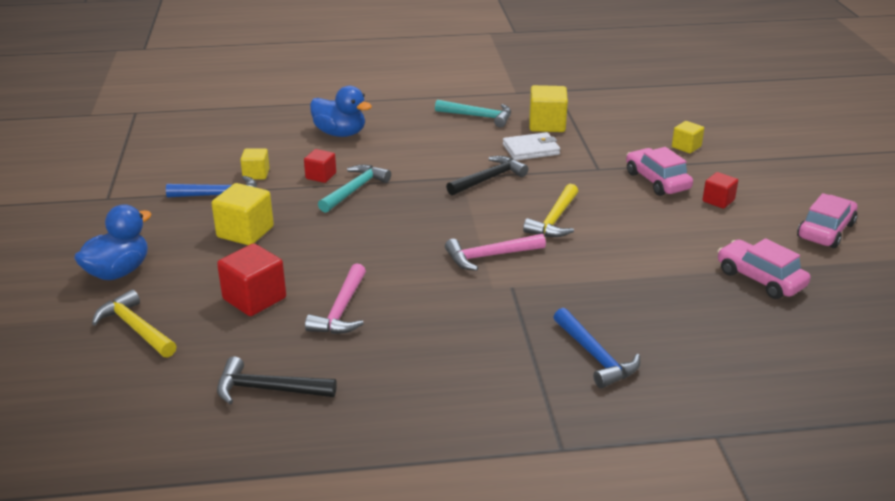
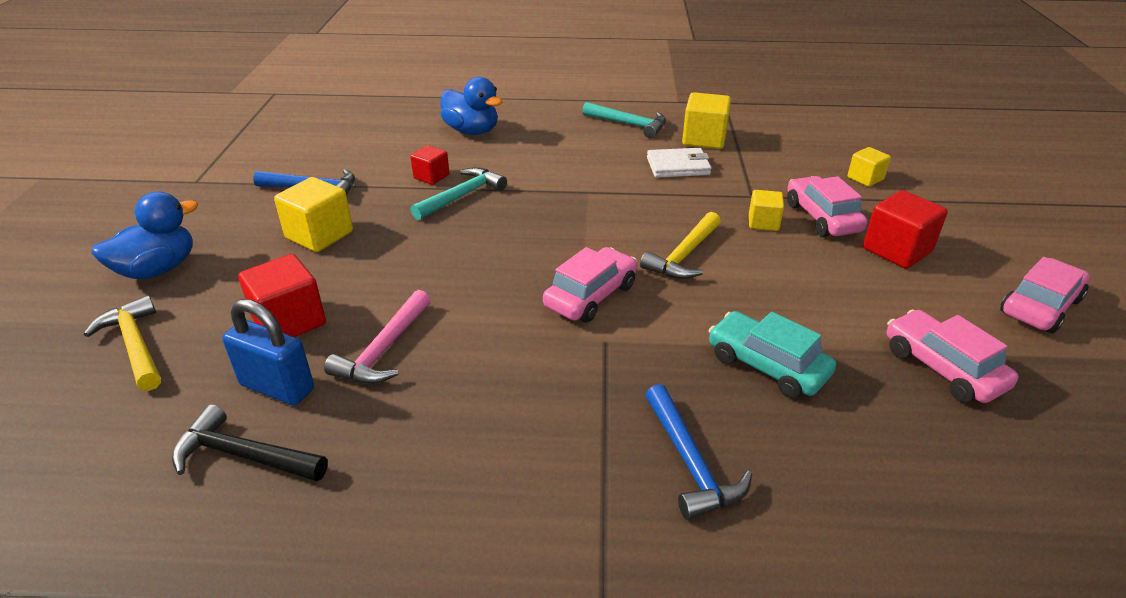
camera: 10 degrees right, 5 degrees up
yellow cube [240,148,270,179] -> yellow cube moved to [749,190,784,231]
pink hammer [445,234,546,271] -> pink car [543,247,637,322]
black hammer [446,156,528,195] -> none
red cube [702,172,738,209] -> red cube [863,190,948,269], size x1.65
none -> blue padlock [222,299,314,405]
none -> turquoise car [709,311,836,399]

